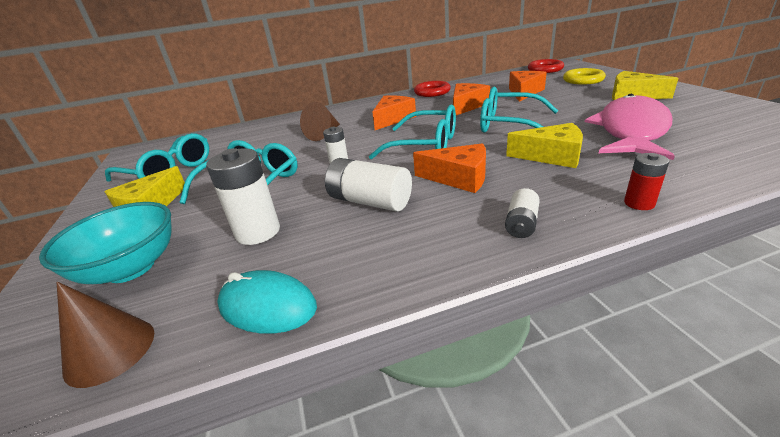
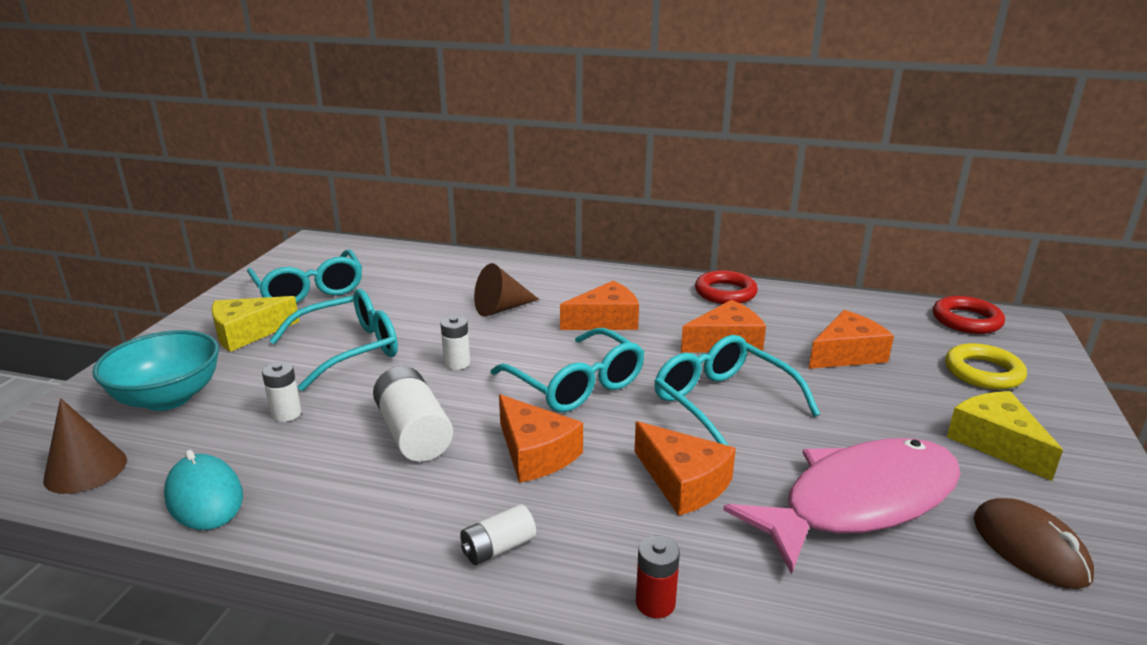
camera: 30 degrees right, 5 degrees down
white battery [206,148,280,245] -> white battery [262,362,301,422], size x0.56
yellow cheese [506,123,583,168] -> orange cheese [634,421,736,516]
none -> brown mouse [974,498,1094,589]

